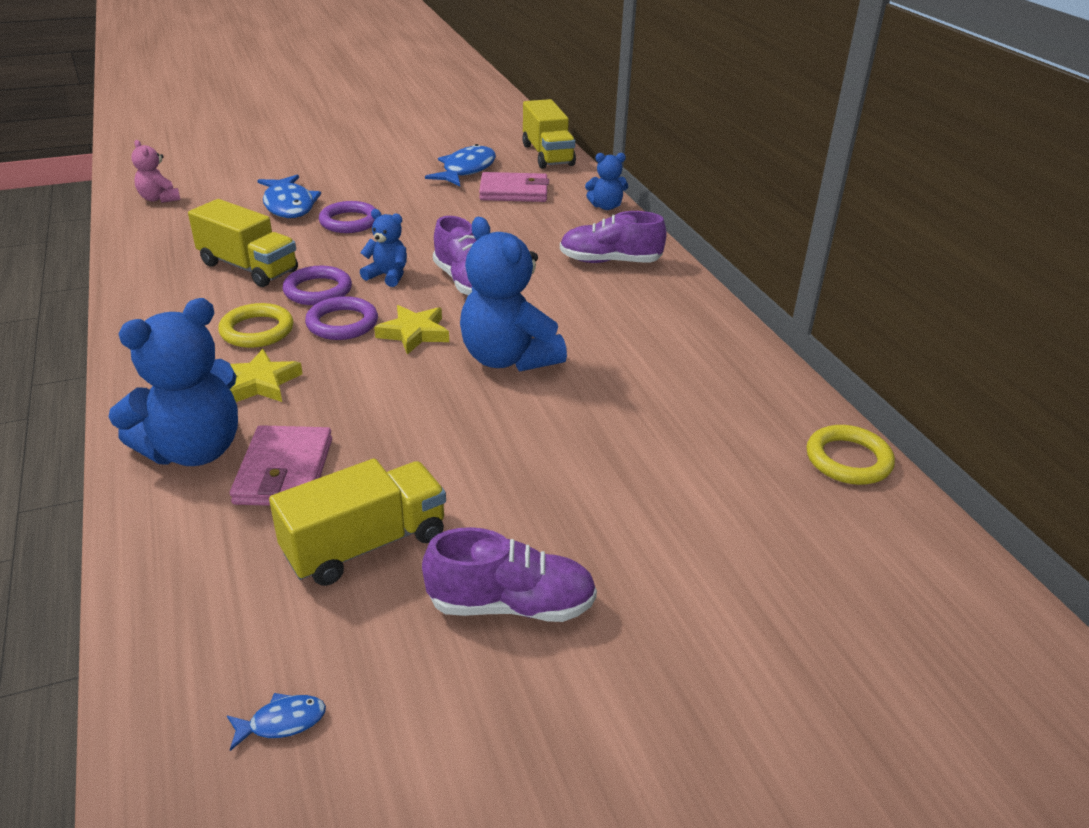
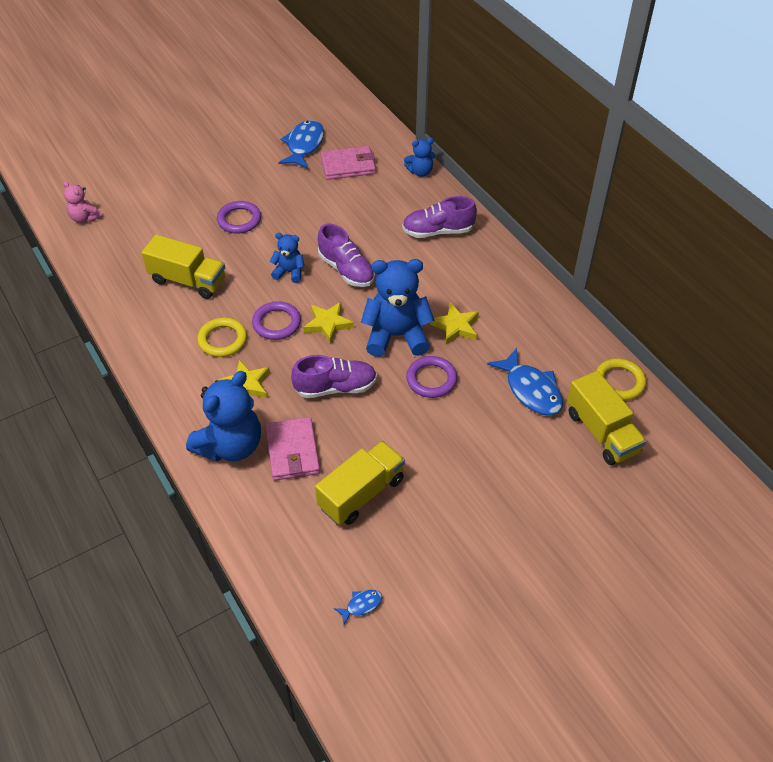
camera: 10 degrees left, 15 degrees up
blue fish [257,174,321,218] -> blue fish moved to [487,348,563,416]
purple ring [283,266,352,305] -> purple ring moved to [406,356,457,398]
purple shoe [422,527,597,622] -> purple shoe moved to [291,355,377,398]
blue teddy bear [460,217,567,372] -> blue teddy bear turned 135 degrees clockwise [361,259,435,357]
yellow truck [522,99,576,169] -> yellow truck moved to [567,371,646,465]
none -> yellow star [430,302,479,345]

